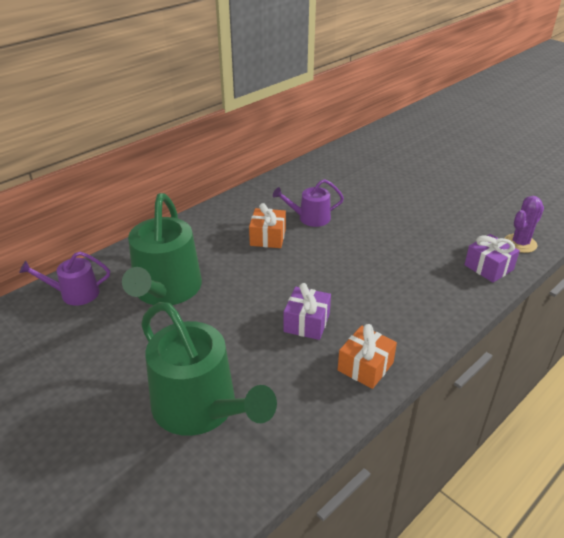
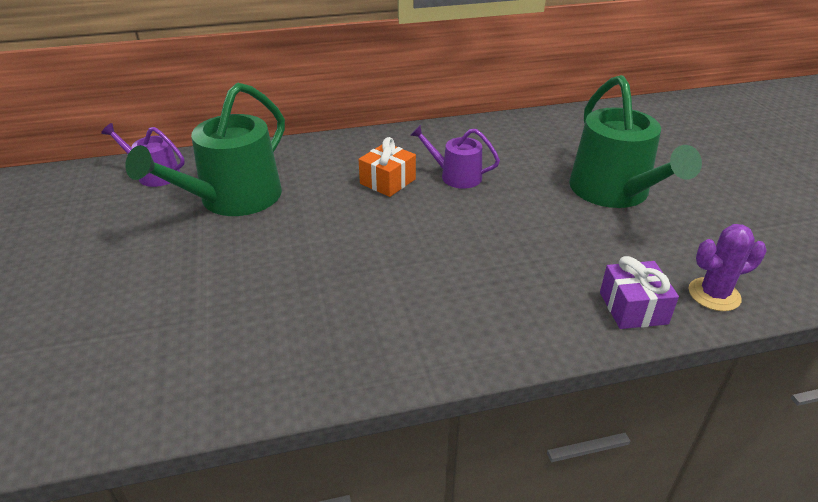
camera: 30 degrees right, 0 degrees up
green watering can [141,302,277,436] -> green watering can moved to [569,75,702,208]
purple gift [283,283,331,340] -> none
orange gift [338,324,397,389] -> none

